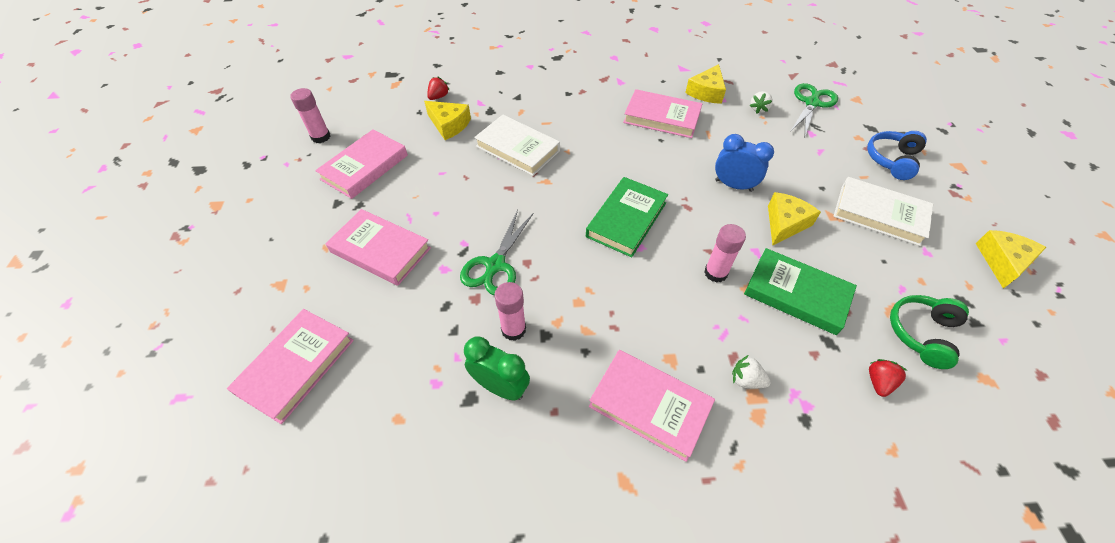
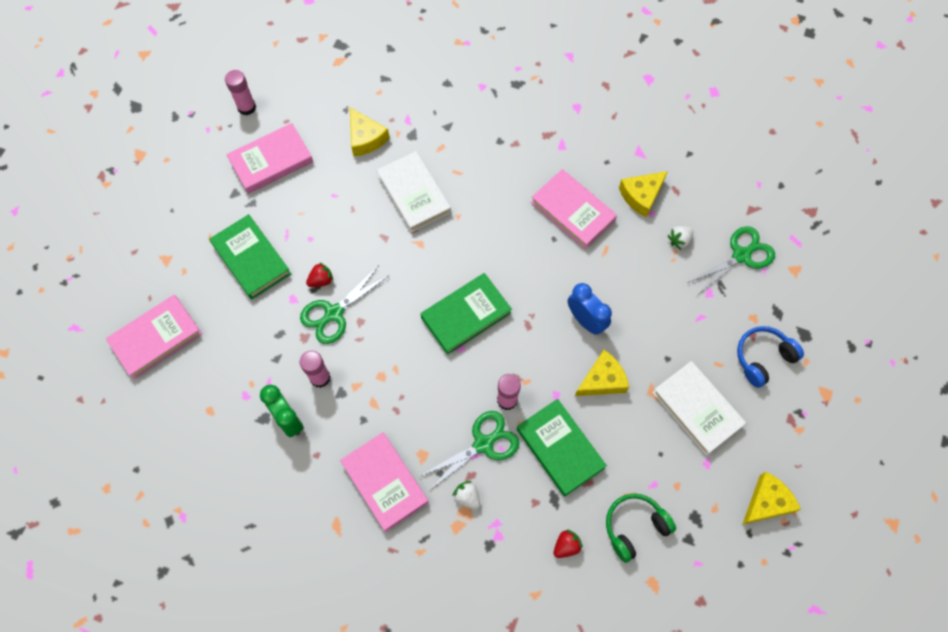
camera: 25 degrees right, 15 degrees up
pink book [326,209,431,286] -> green book [209,214,291,299]
red strawberry [427,76,450,100] -> red strawberry moved to [306,262,333,287]
none -> green scissors [420,411,519,490]

